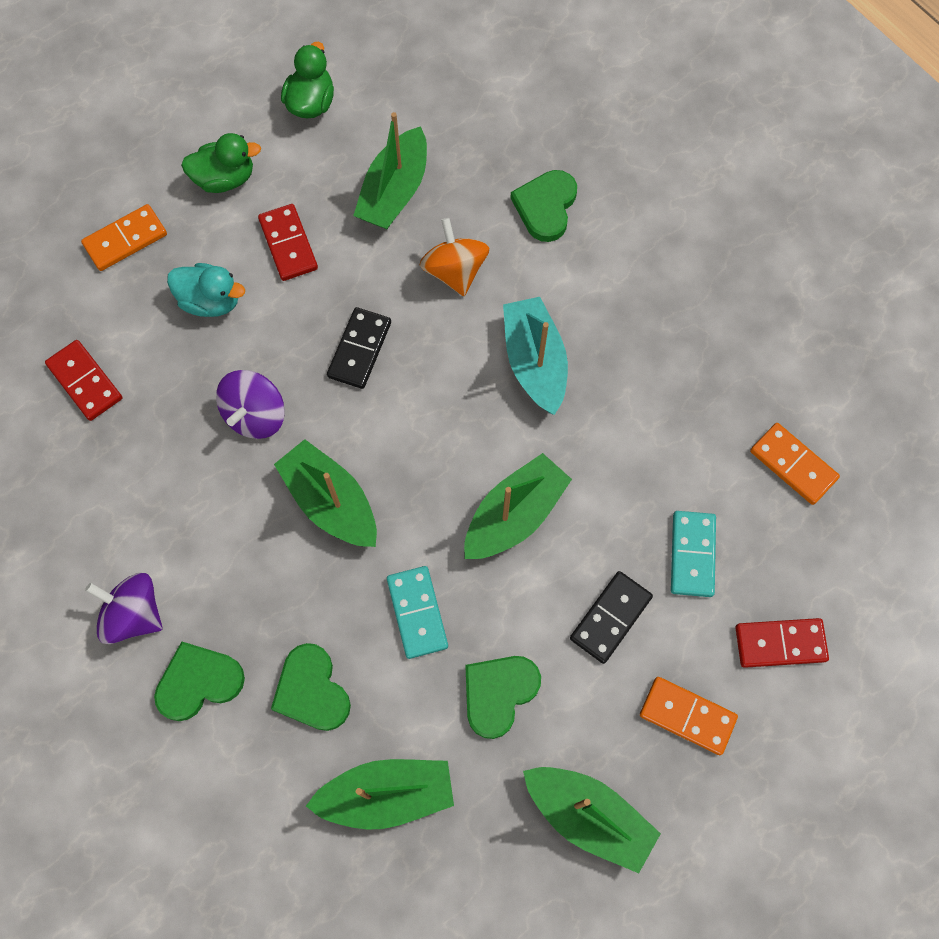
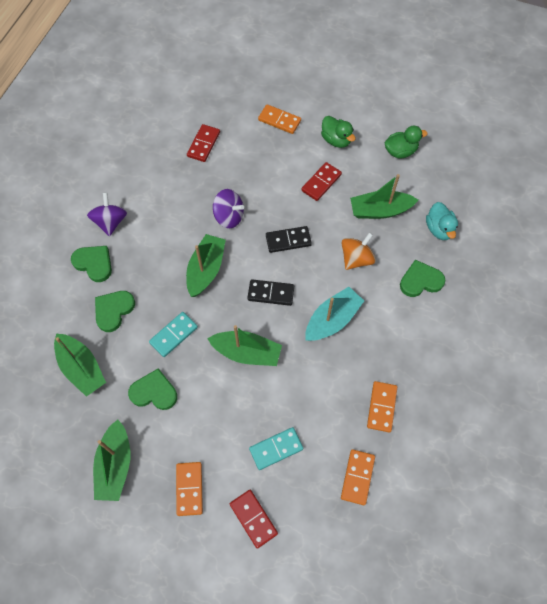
camera: 60 degrees right, 5 degrees down
turquoise duck [167,263,245,317] -> turquoise duck moved to [426,202,458,240]
purple spinning top [216,370,285,439] -> purple spinning top turned 150 degrees counterclockwise [213,189,244,228]
black domino [570,571,653,664] -> black domino moved to [247,279,294,306]
none -> orange domino [367,381,397,432]

